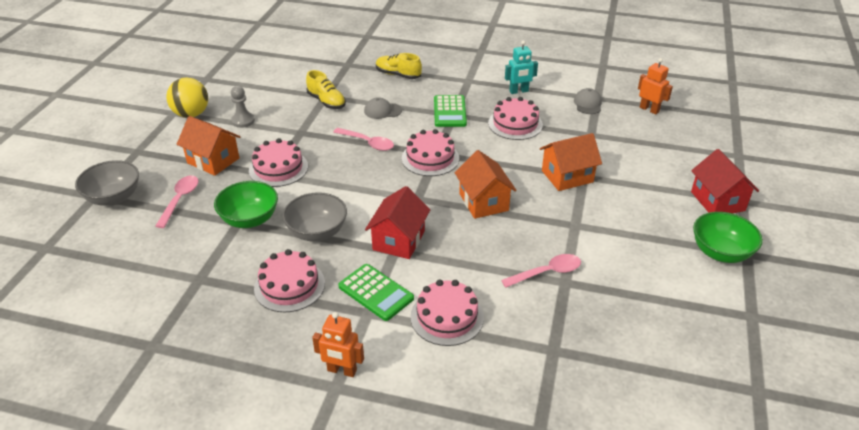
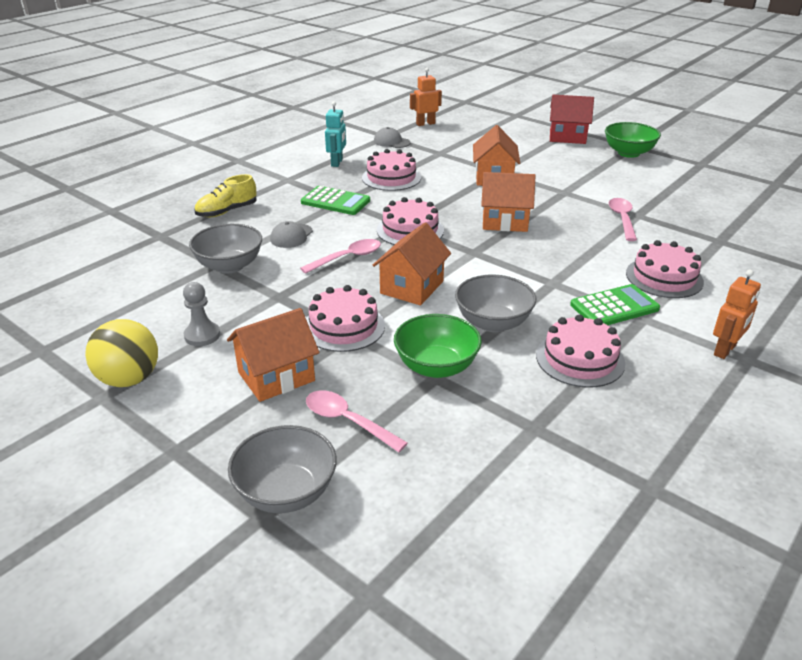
camera: 65 degrees left, 5 degrees down
yellow shoe [306,70,346,109] -> grey bowl [189,224,262,273]
red house [365,186,430,259] -> none
none -> orange house [373,223,451,305]

